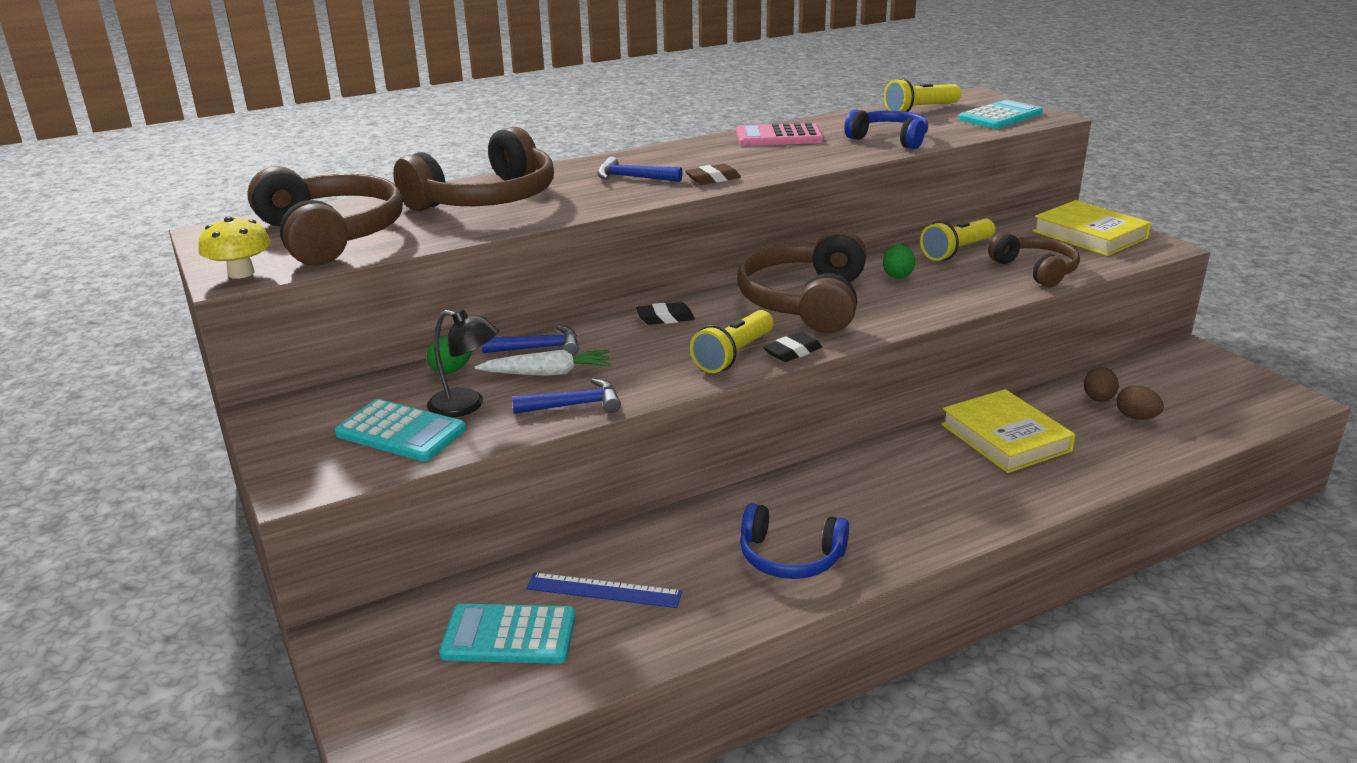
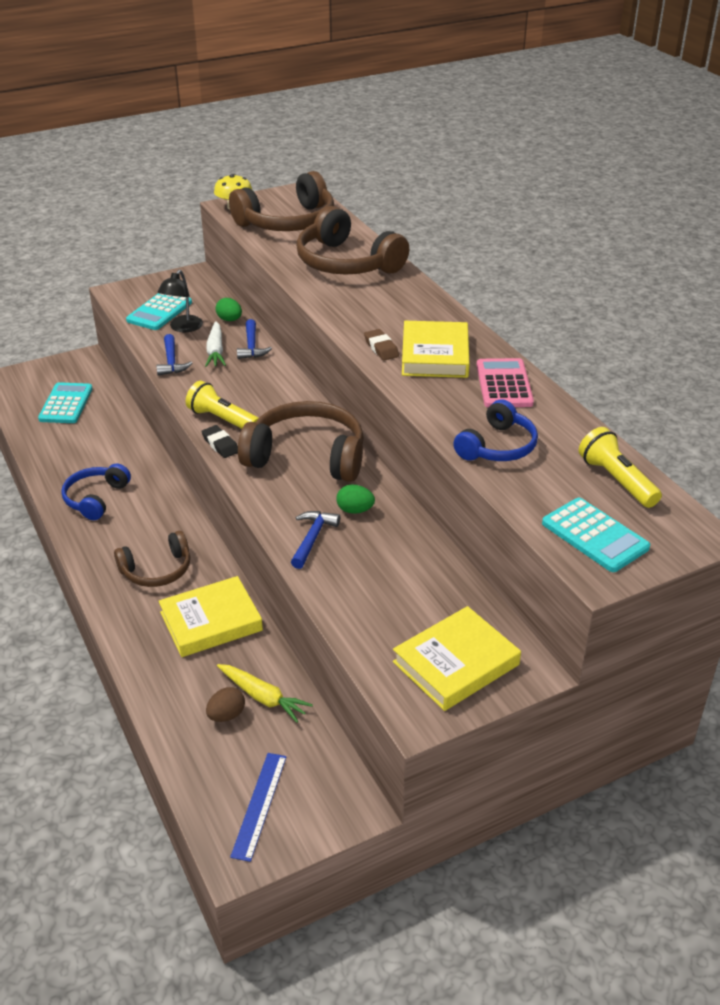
camera: 90 degrees right, 10 degrees up
blue ruler [526,573,682,608] -> blue ruler moved to [230,753,287,862]
blue hammer [597,157,683,182] -> blue hammer moved to [291,511,340,569]
black eraser [636,302,695,325] -> none
yellow flashlight [920,218,996,261] -> none
brown headphones [988,232,1080,287] -> brown headphones moved to [114,531,190,587]
brown egg [1084,367,1119,402] -> yellow carrot [217,664,313,722]
none -> yellow book [402,321,470,378]

